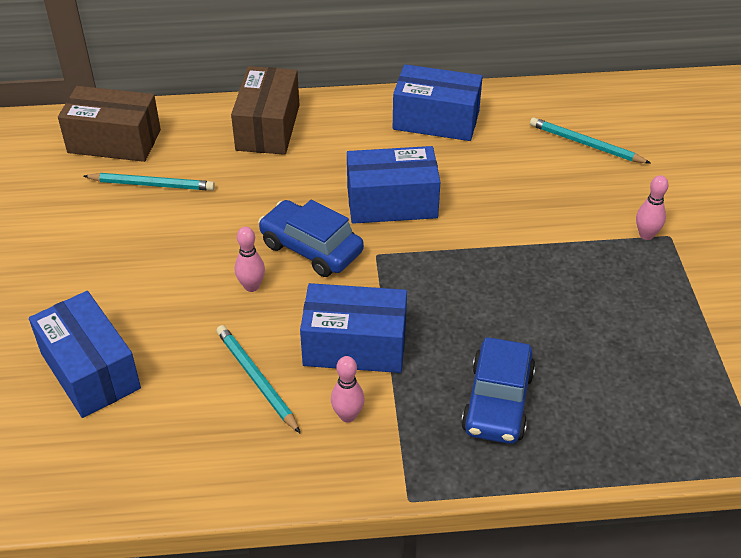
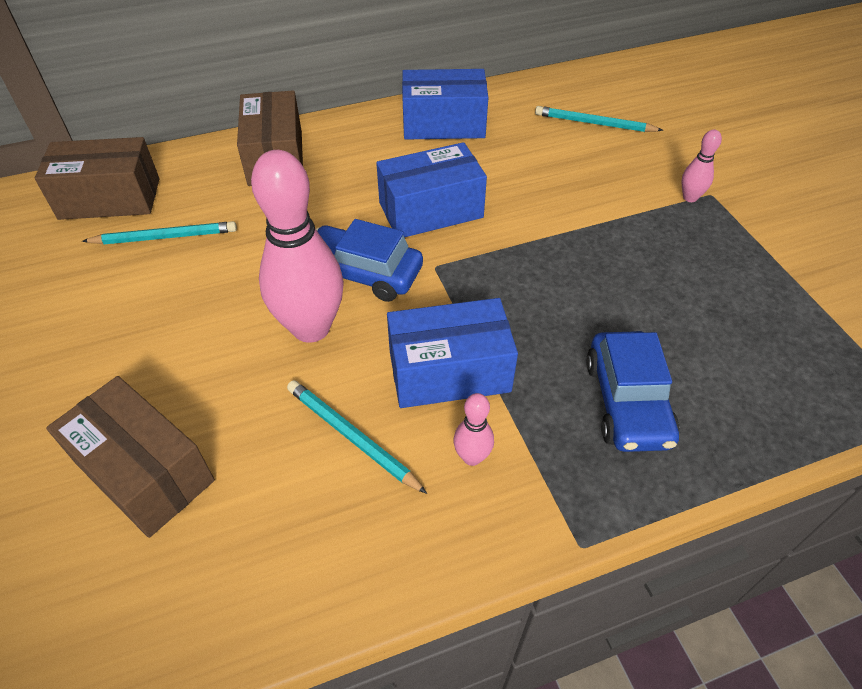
camera: 15 degrees left, 5 degrees up
blue box [29,291,141,418] -> brown box [46,376,215,538]
pink bowling pin [235,227,265,292] -> pink bowling pin [251,150,344,343], size x2.26

